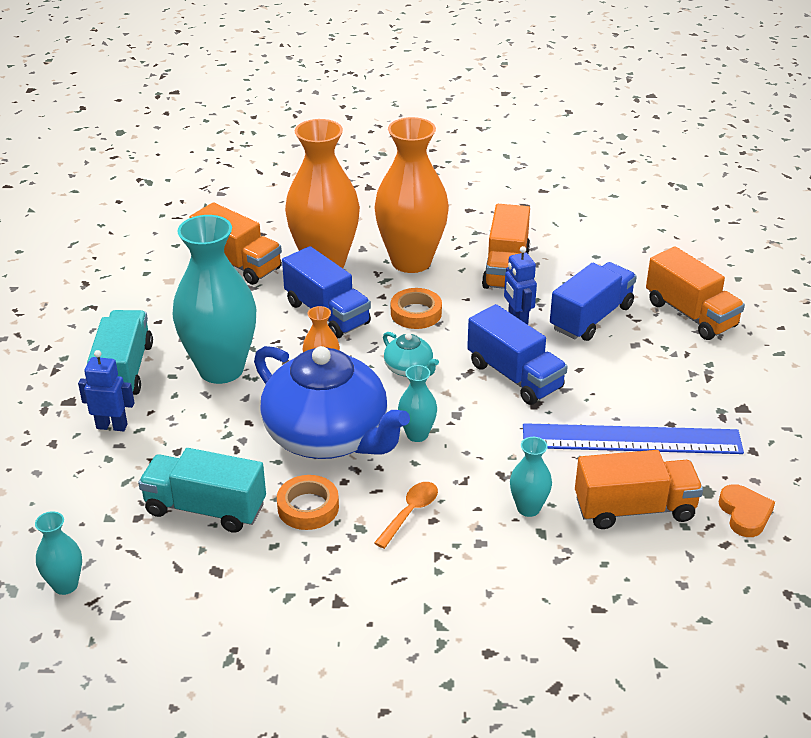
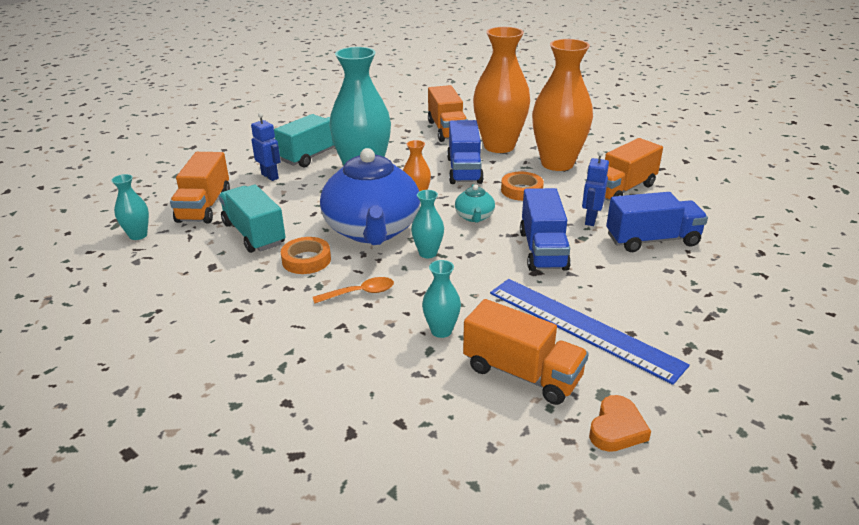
camera: 40 degrees right, 5 degrees down
orange truck [646,247,745,340] -> orange truck moved to [170,152,230,224]

